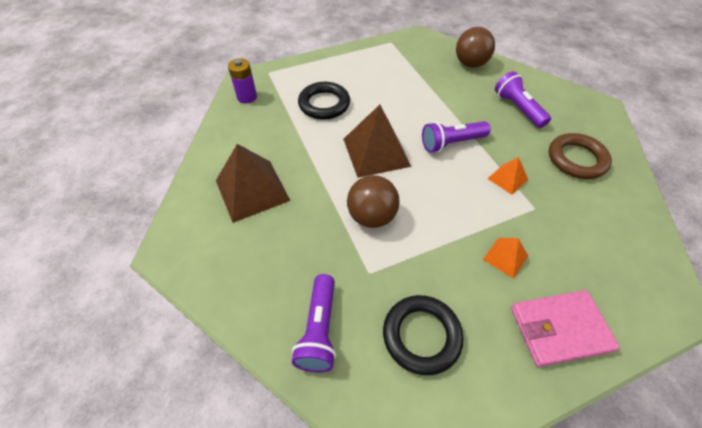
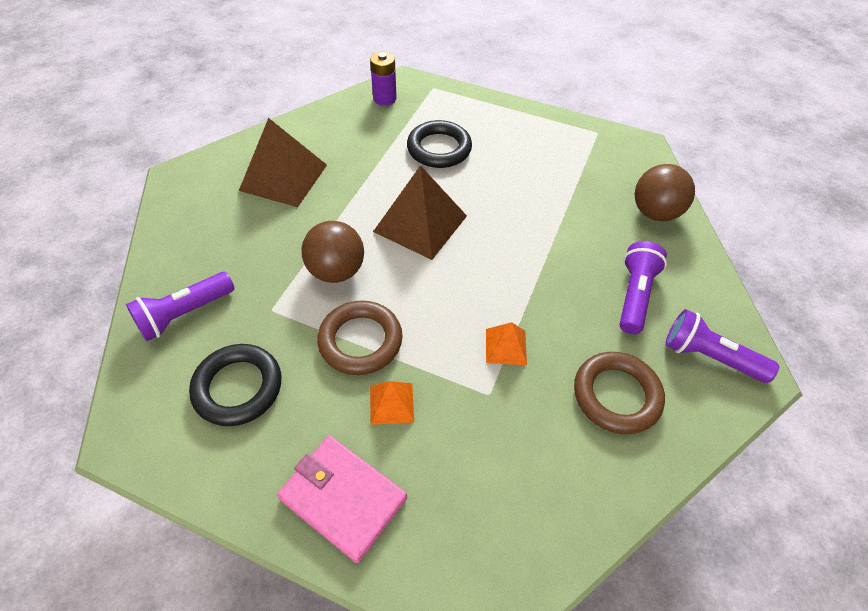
camera: 45 degrees right, 0 degrees up
purple flashlight [422,121,491,153] -> purple flashlight moved to [665,309,779,383]
none -> brown ring [317,301,403,375]

